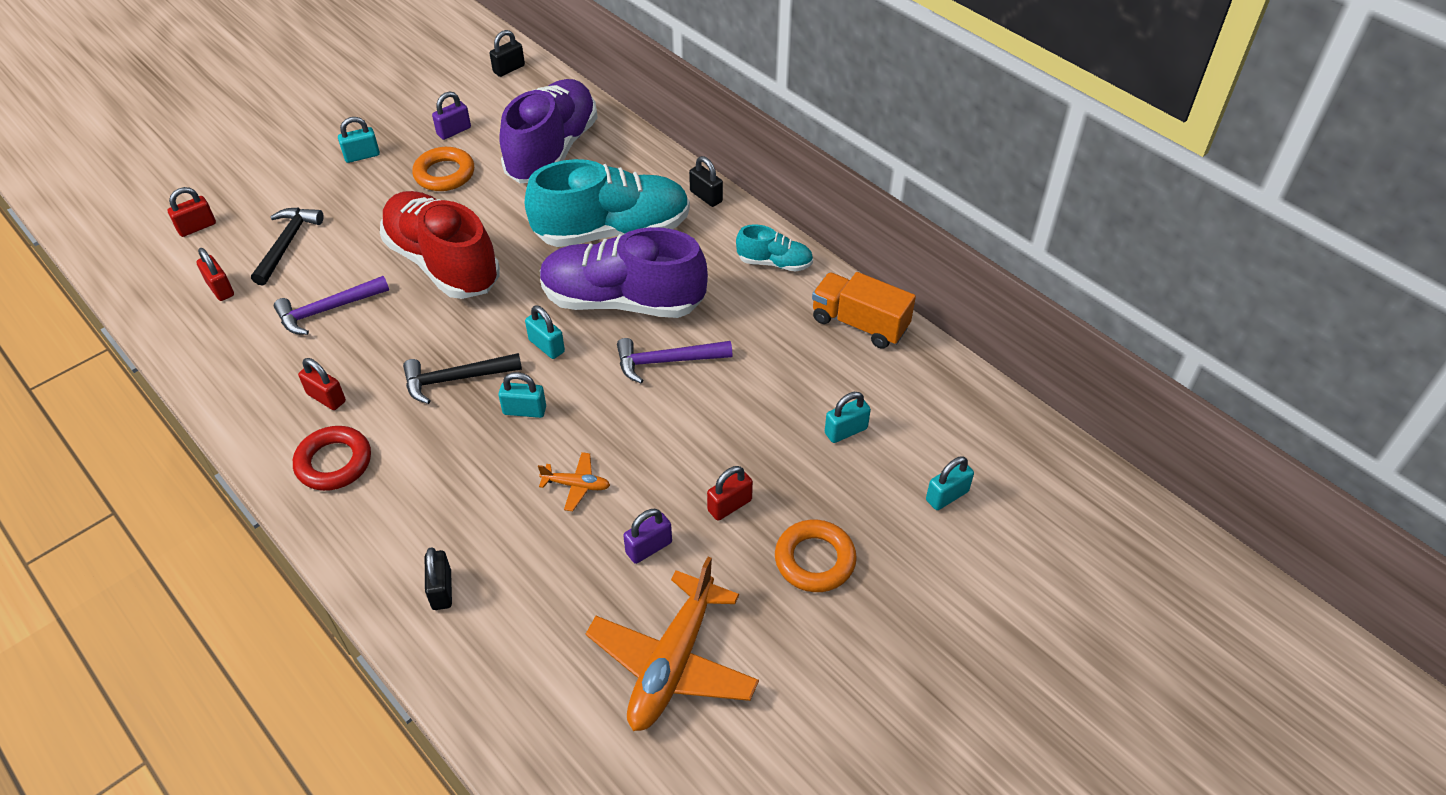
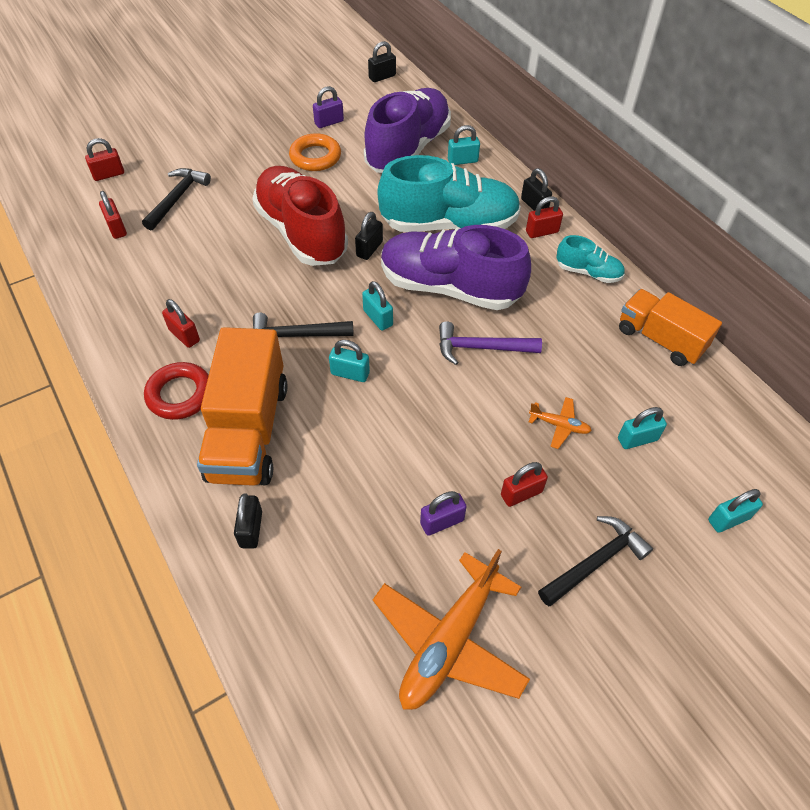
camera: 10 degrees right, 5 degrees up
purple hammer [274,276,389,335] -> none
turquoise padlock [338,117,380,163] -> turquoise padlock moved to [448,125,480,165]
orange plane [538,452,610,511] -> orange plane moved to [529,397,592,449]
orange ring [775,520,857,592] -> black hammer [538,516,653,606]
none -> orange truck [197,327,287,486]
none -> black padlock [355,212,383,260]
none -> red padlock [526,196,563,238]

